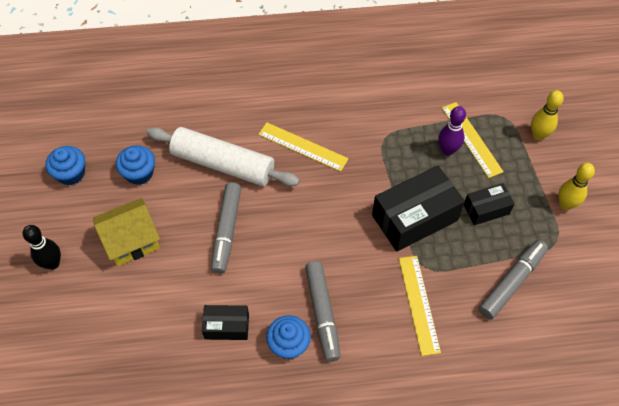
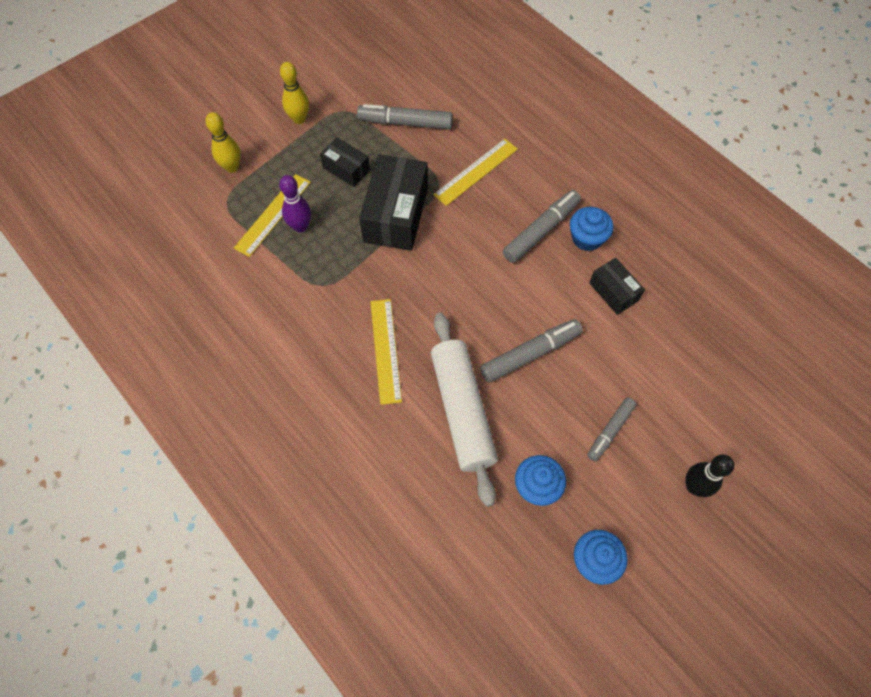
camera: 125 degrees left, 5 degrees up
yellow house [93,198,160,266] -> grey marker [587,398,636,462]
black box [372,166,465,252] -> black box turned 75 degrees clockwise [359,154,428,251]

